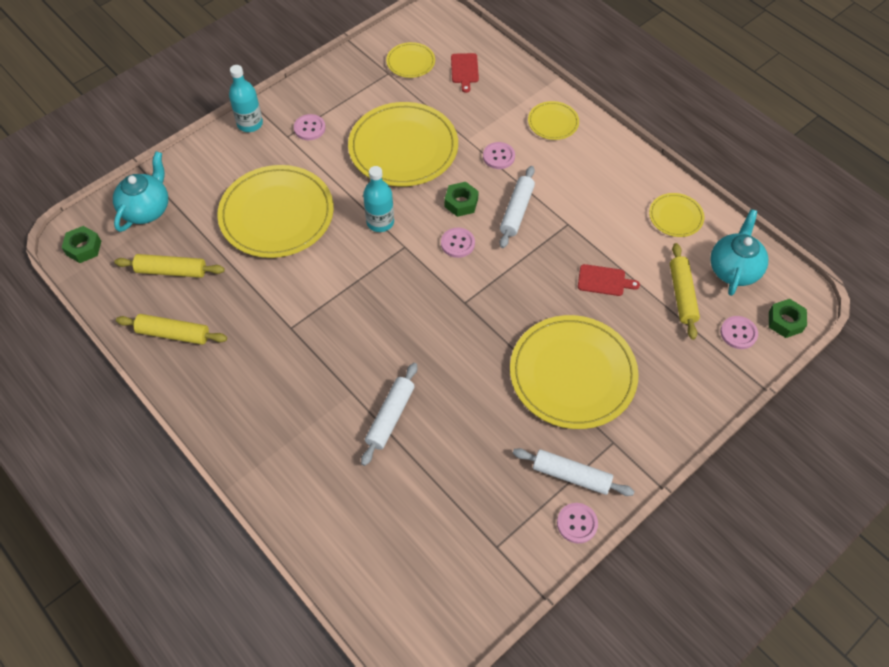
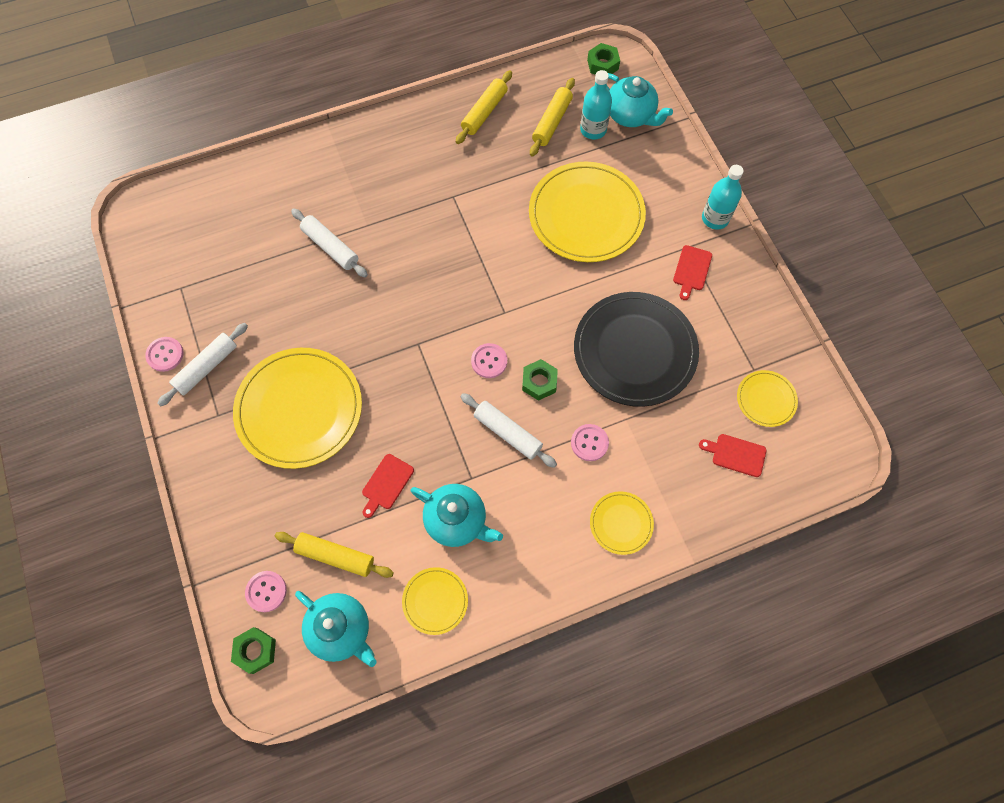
camera: 110 degrees right, 10 degrees up
pink button [294,114,326,140] -> red cutting board [673,245,712,300]
yellow plate [348,102,458,186] -> black plate [574,292,699,407]
turquoise bottle [363,166,394,232] -> turquoise bottle moved to [580,70,612,139]
none -> turquoise teapot [410,484,503,547]

